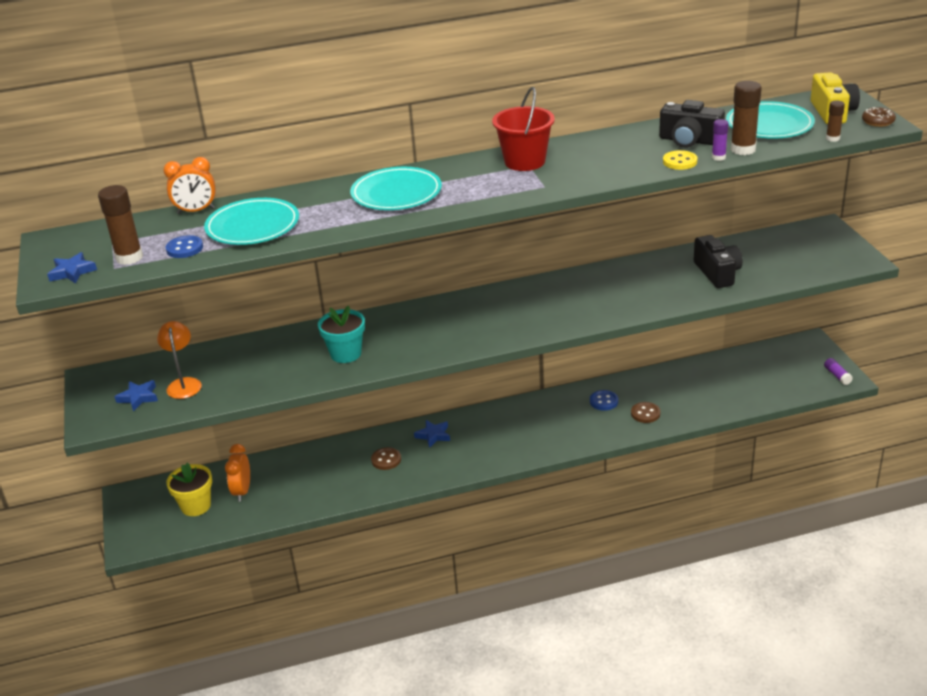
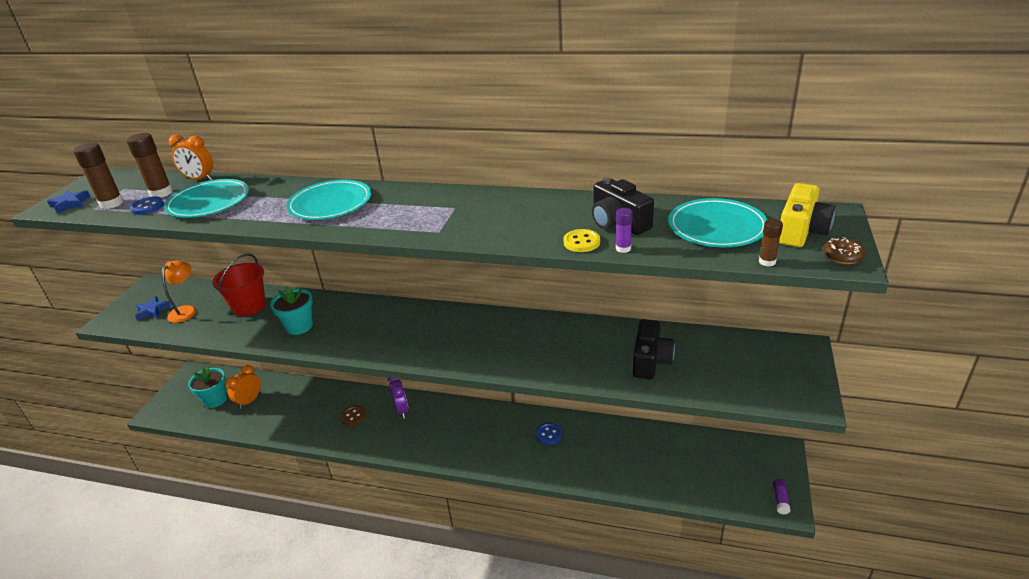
camera: 30 degrees right, 0 degrees up
yellow flower pot [166,463,212,516] -> turquoise flower pot [188,367,227,408]
blue star [414,420,450,448] -> purple clock [388,378,408,419]
red bucket [492,87,555,171] -> red bucket moved to [212,253,266,316]
brown button [631,402,660,423] -> none
brown glue stick [731,81,762,155] -> brown glue stick moved to [127,133,173,197]

